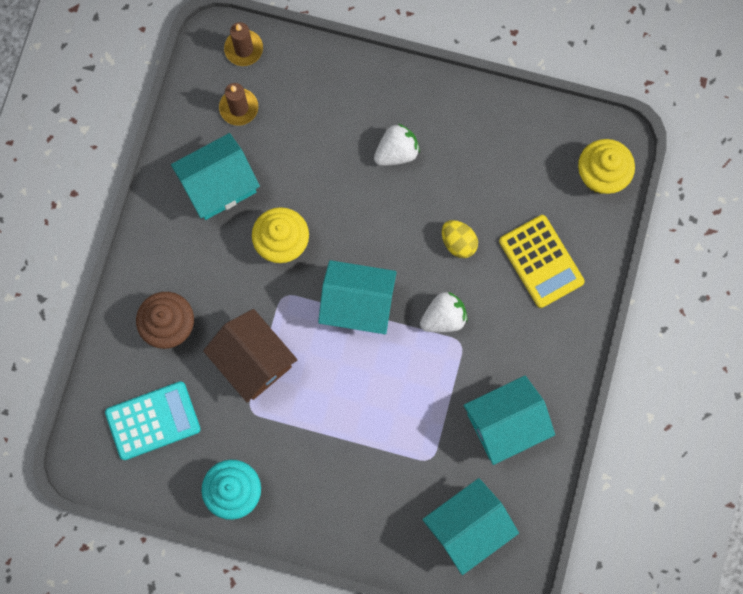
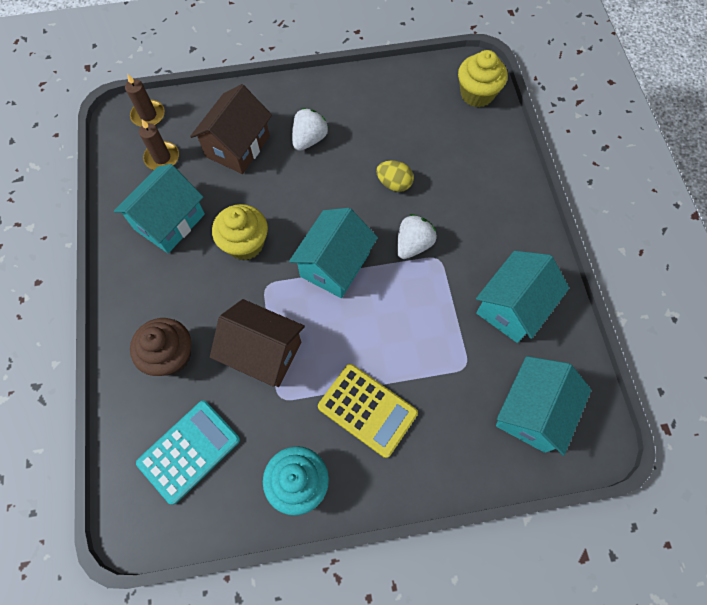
camera: 25 degrees left, 10 degrees down
turquoise house [318,260,397,334] -> turquoise house turned 45 degrees counterclockwise [289,208,378,298]
yellow calculator [499,215,585,308] -> yellow calculator moved to [318,364,418,458]
none -> brown house [190,84,272,174]

